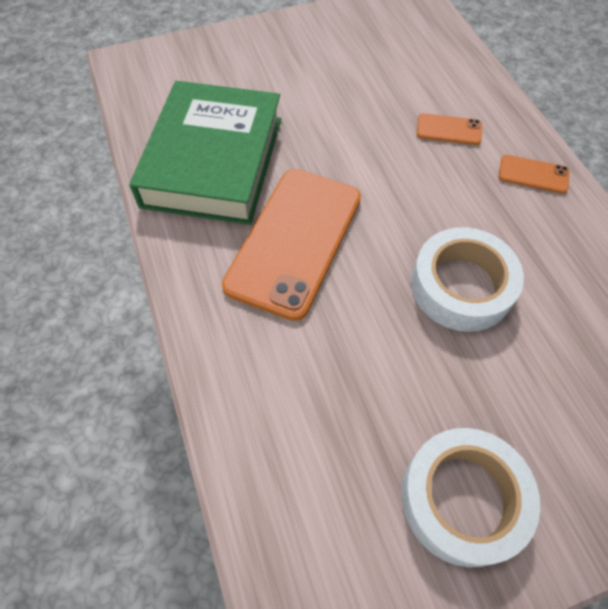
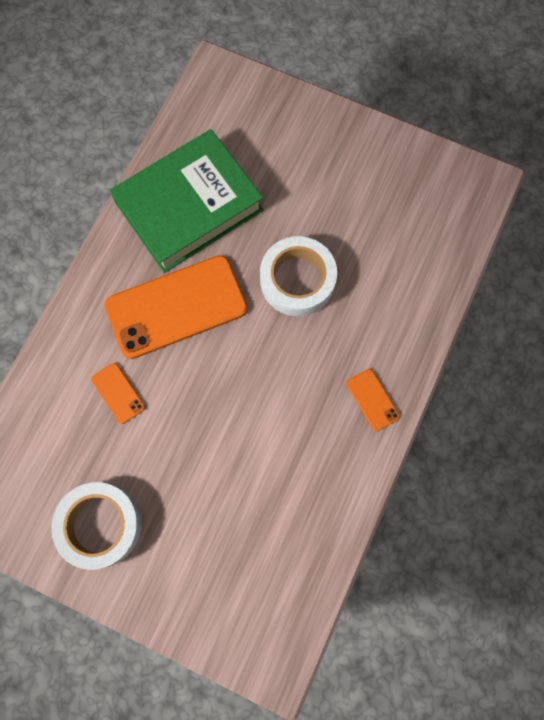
camera: 45 degrees right, 15 degrees up
white tape [411,227,524,332] -> white tape moved to [260,236,337,316]
orange phone [417,113,482,145] -> orange phone moved to [91,363,145,424]

